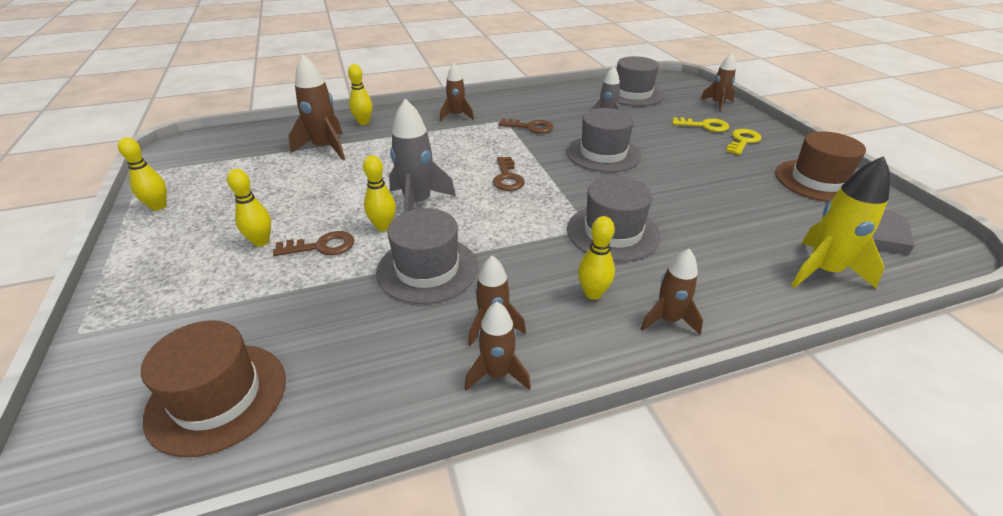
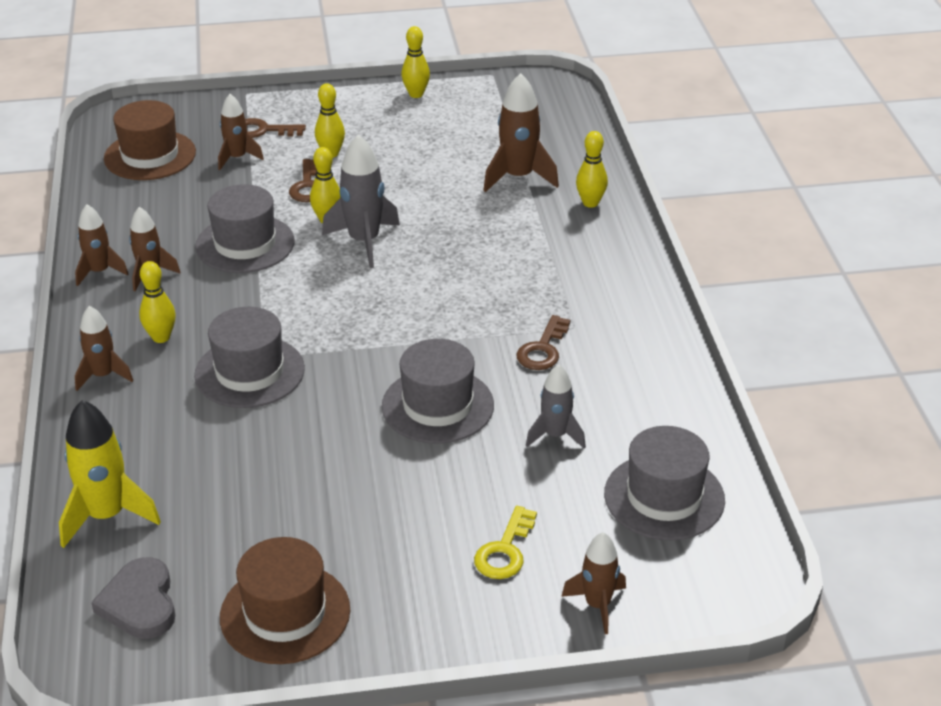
camera: 100 degrees right, 0 degrees up
brown rocket [440,63,474,121] -> brown rocket moved to [218,94,264,170]
brown key [493,157,525,191] -> brown key moved to [245,118,306,138]
yellow key [726,129,761,155] -> none

